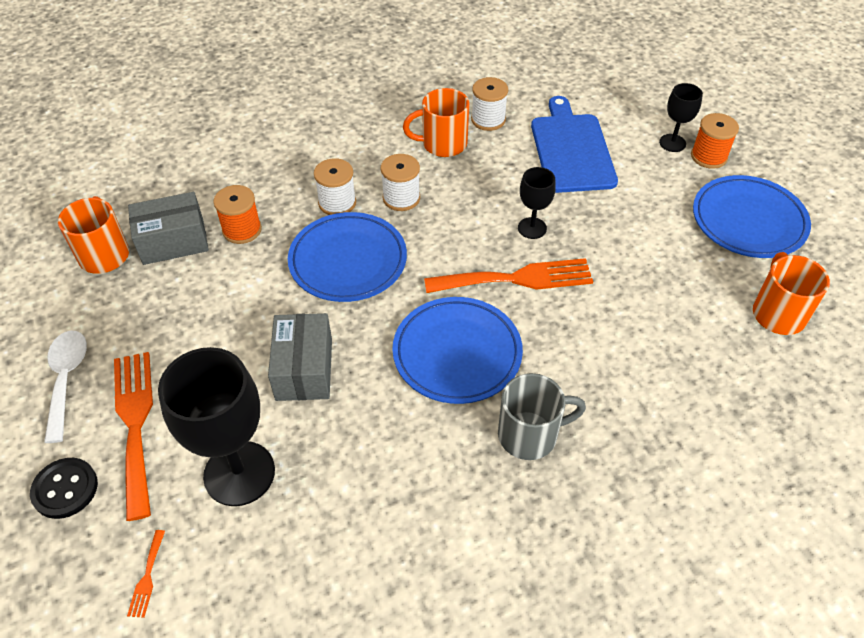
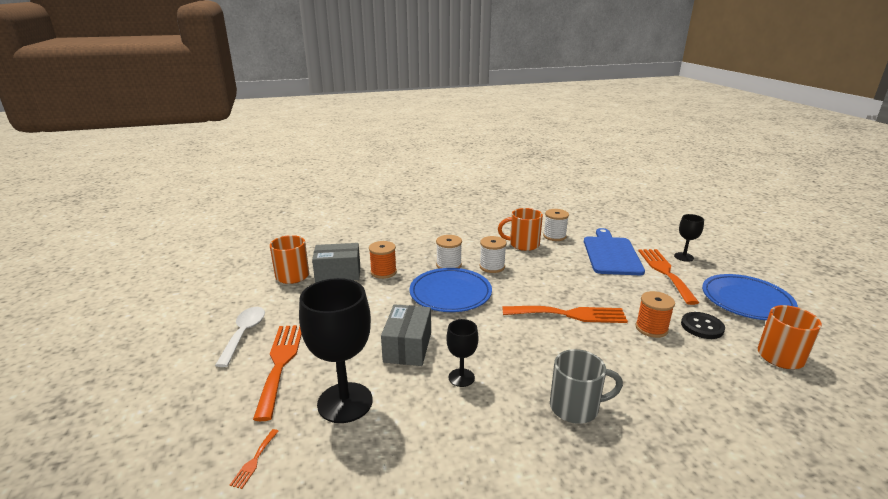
camera: 10 degrees right, 25 degrees down
black button [30,458,98,519] -> black button moved to [681,312,725,339]
blue plate [392,297,523,404] -> none
black goblet [518,167,556,239] -> black goblet moved to [446,319,478,387]
orange spool [691,113,739,169] -> orange spool moved to [635,291,675,338]
none -> orange fork [638,249,699,305]

